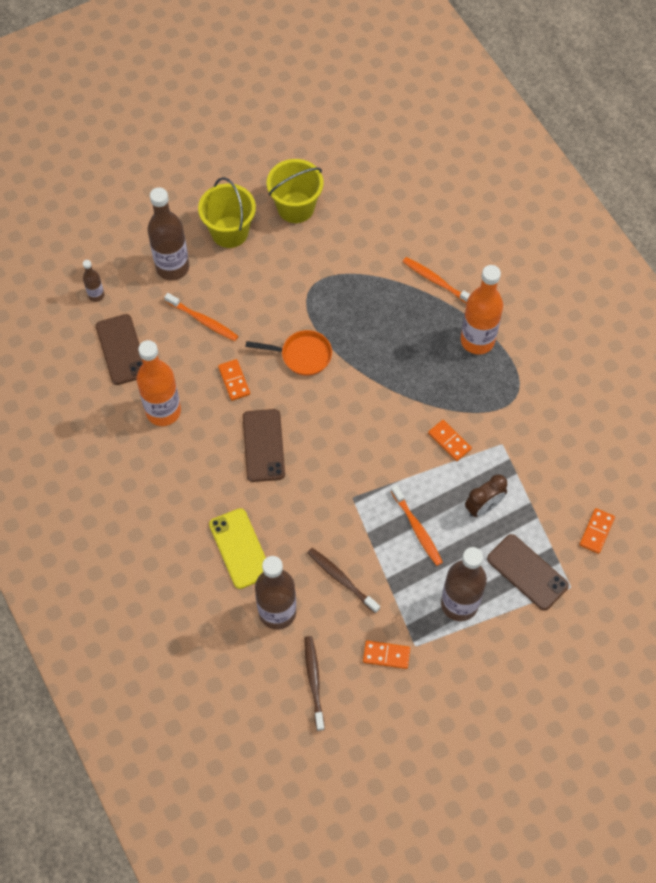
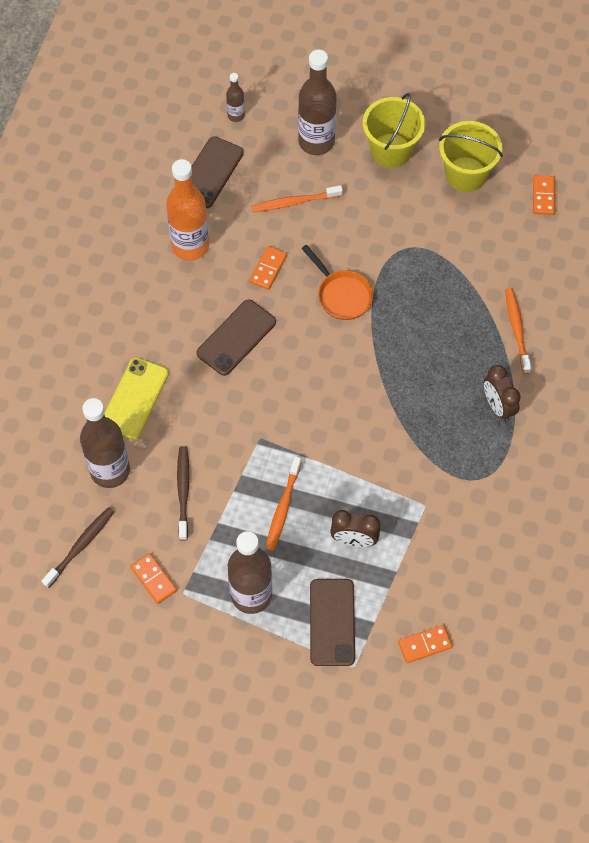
camera: 45 degrees right, 0 degrees up
orange toothbrush [164,293,238,341] -> orange toothbrush turned 90 degrees clockwise [252,185,343,212]
orange domino [428,420,472,461] -> orange domino moved to [533,175,555,215]
orange bottle [461,265,503,354] -> brown clock [484,365,521,421]

